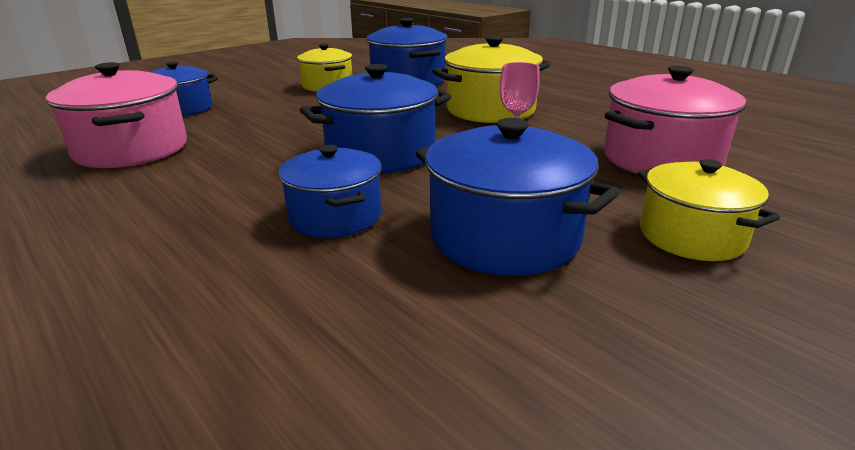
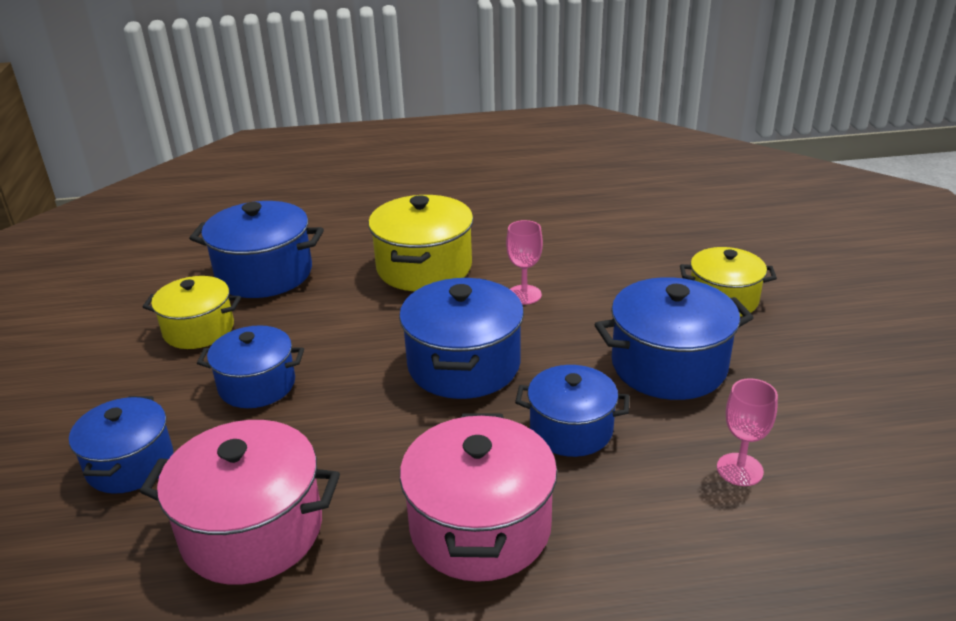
camera: 55 degrees left, 5 degrees up
pink pot [604,66,746,174] -> pink pot moved to [400,413,557,582]
none -> blue pot [197,325,304,408]
none -> pink goblet [717,378,778,486]

